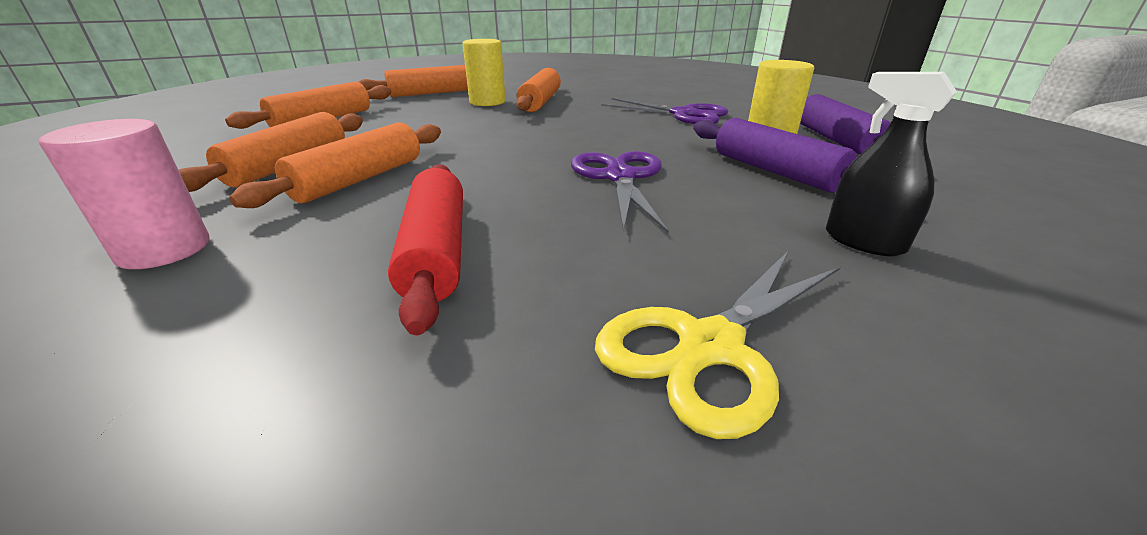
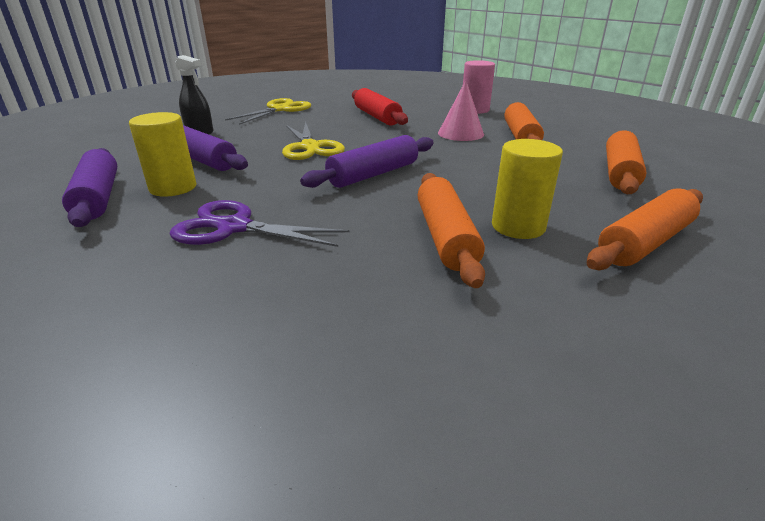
camera: 165 degrees right, 0 degrees up
orange rolling pin [229,123,441,208] -> pink cone [438,80,484,141]
purple scissors [571,151,669,234] -> yellow scissors [282,122,345,160]
none -> purple rolling pin [300,135,434,188]

